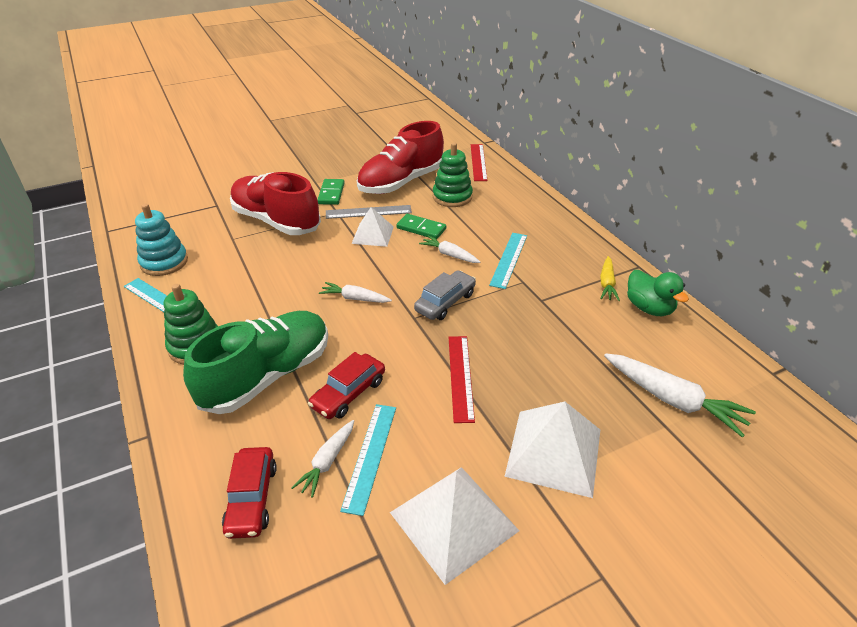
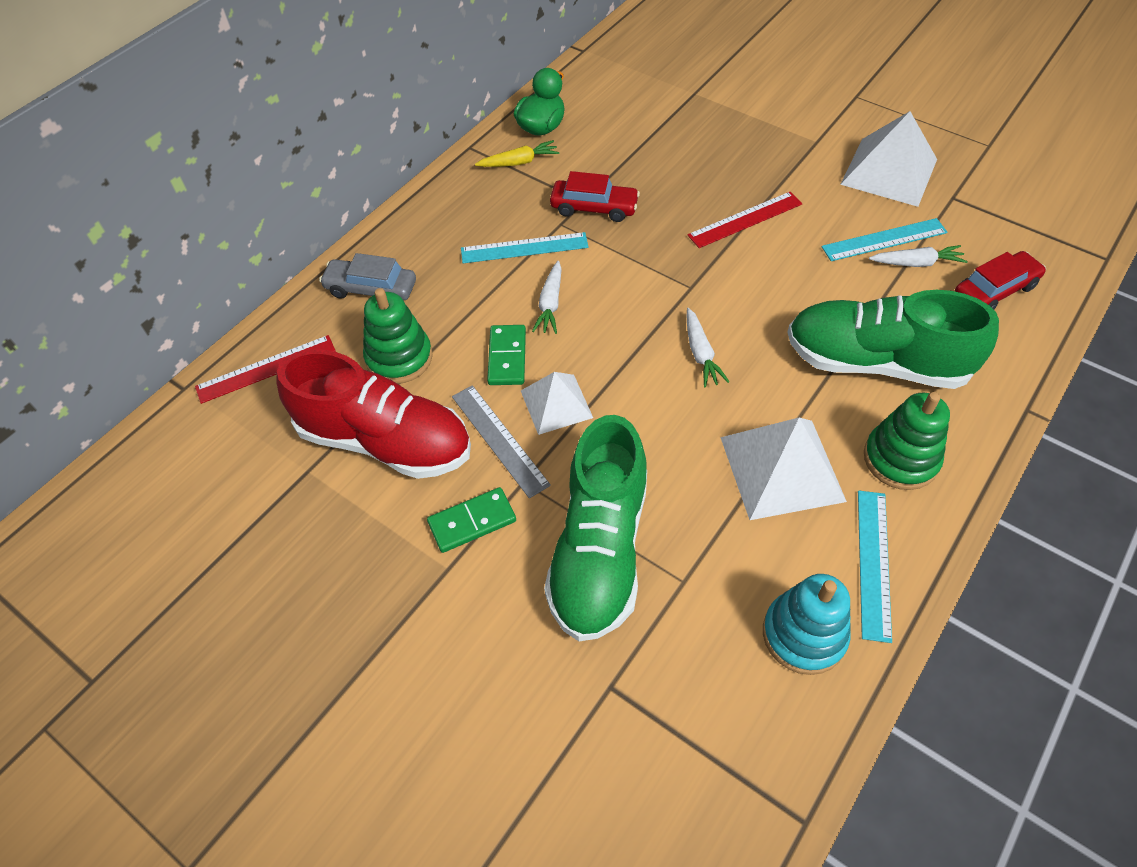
camera: 115 degrees left, 15 degrees up
red shoe [230,172,321,235] -> green shoe [544,415,647,641]
red car [308,352,385,419] -> red car moved to [550,171,640,222]
grey car [414,270,476,320] -> grey car moved to [319,253,416,300]
white pyramid [504,402,600,498] -> white pyramid moved to [720,418,847,520]
white carrot [604,353,756,438] -> none

